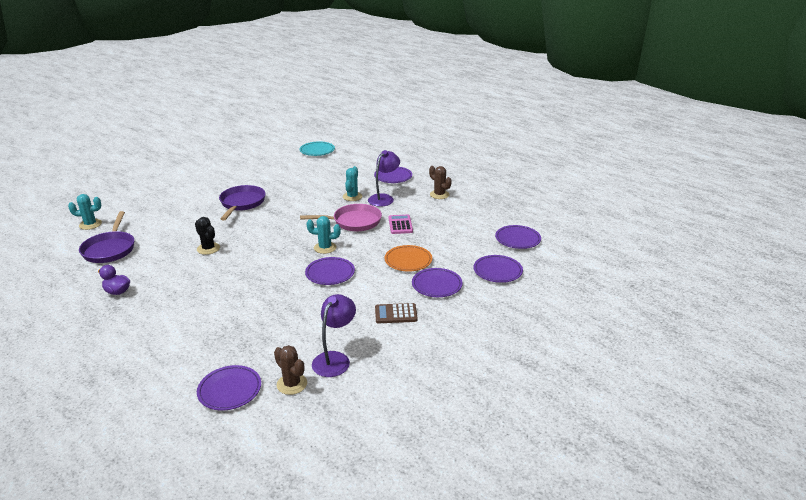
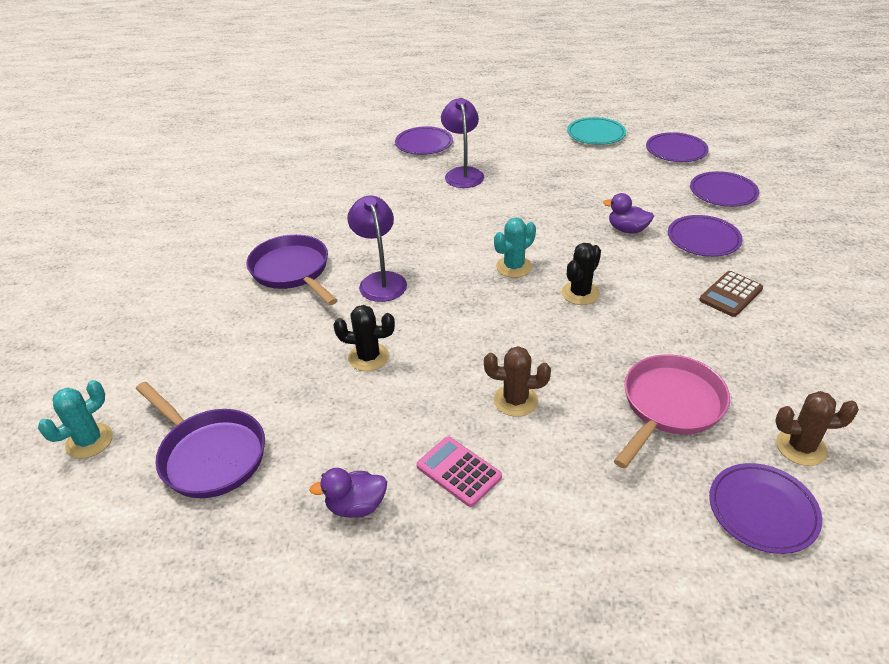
camera: 40 degrees left, 10 degrees up
turquoise plate [300,142,335,156] -> turquoise plate moved to [567,117,626,145]
pink pan [300,204,382,231] -> pink pan moved to [614,354,730,469]
purple plate [305,257,355,285] -> black cactus [561,243,601,305]
purple lamp [312,294,356,377] -> purple lamp moved to [347,195,407,302]
turquoise cactus [343,166,362,201] -> none
orange plate [385,245,432,272] -> purple duck [603,193,654,233]
pink calculator [389,214,413,234] -> pink calculator moved to [417,437,502,507]
brown cactus [429,166,452,199] -> brown cactus moved to [484,346,551,417]

